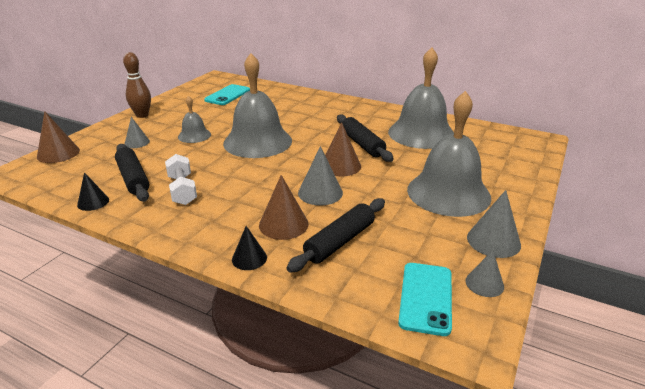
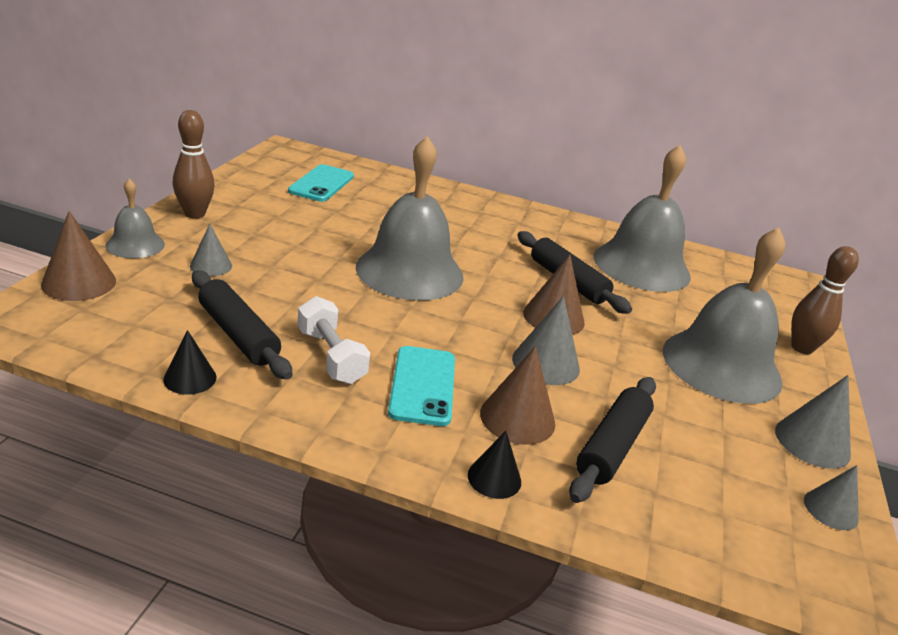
camera: 15 degrees left, 0 degrees up
grey bell [178,96,211,143] -> grey bell moved to [106,178,165,258]
turquoise phone [398,263,452,336] -> turquoise phone moved to [388,346,455,426]
none -> brown bowling pin [791,246,859,354]

